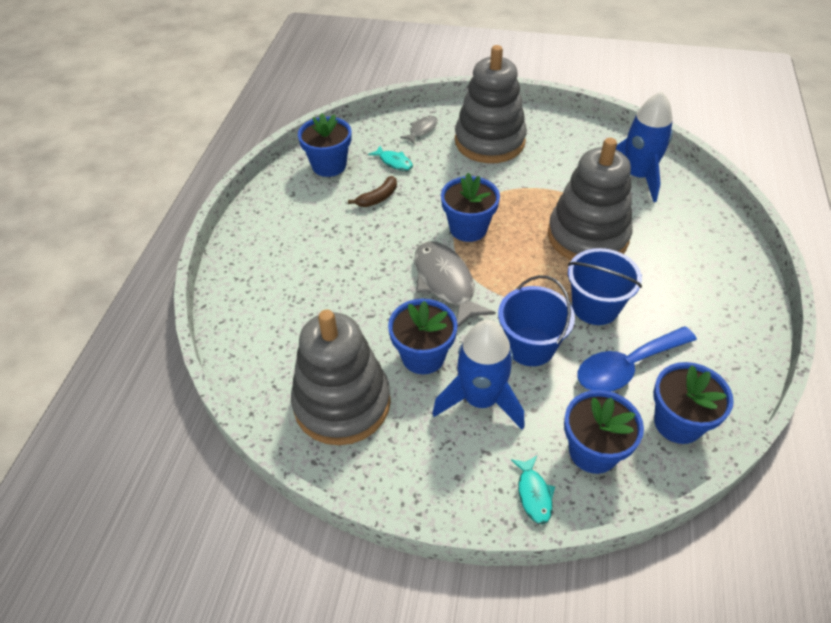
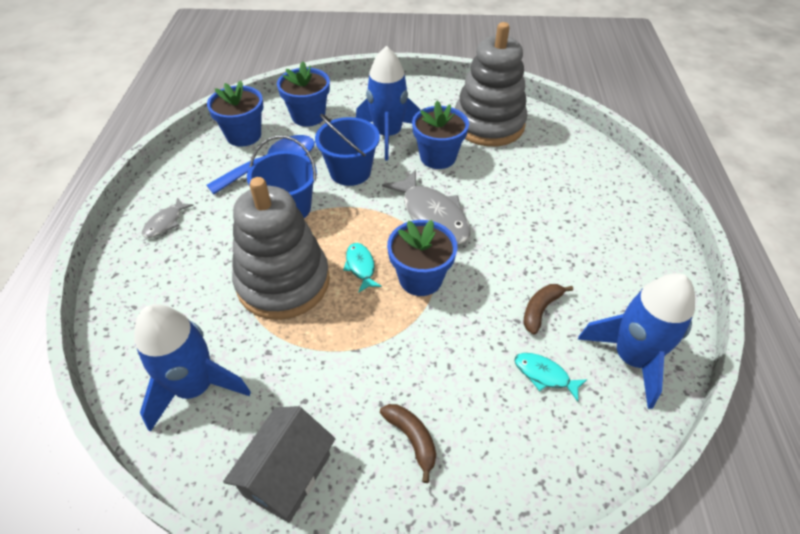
camera: 170 degrees right, 0 degrees up
blue flower pot [298,113,352,177] -> blue rocket [578,273,695,409]
grey fish [400,116,438,144] -> grey fish moved to [142,198,194,238]
grey stacking toy [455,45,527,163] -> brown banana [380,404,436,483]
turquoise fish [511,456,555,524] -> turquoise fish moved to [343,243,382,293]
none -> grey house [223,406,335,523]

